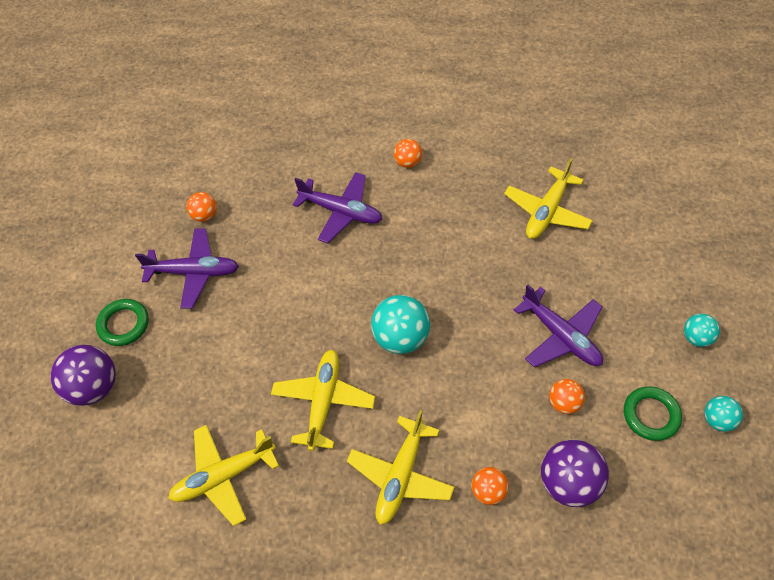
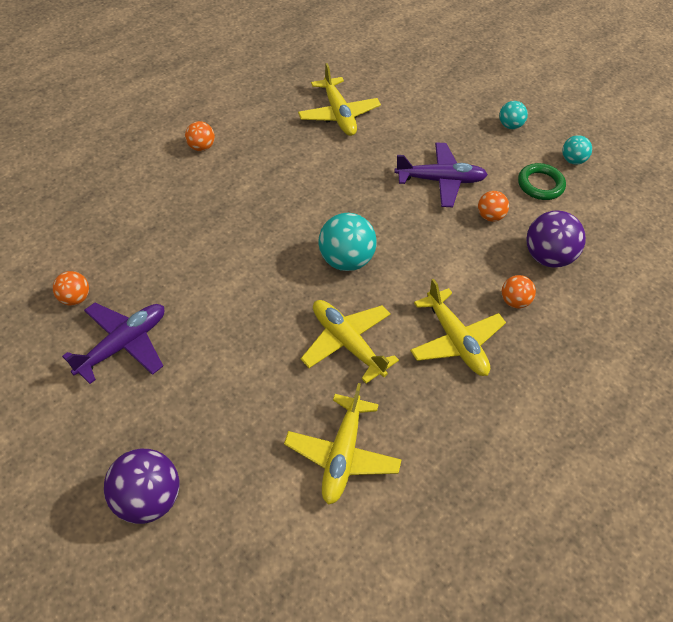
camera: 55 degrees left, 5 degrees down
green ring [96,299,149,346] -> none
purple plane [293,172,382,243] -> none

